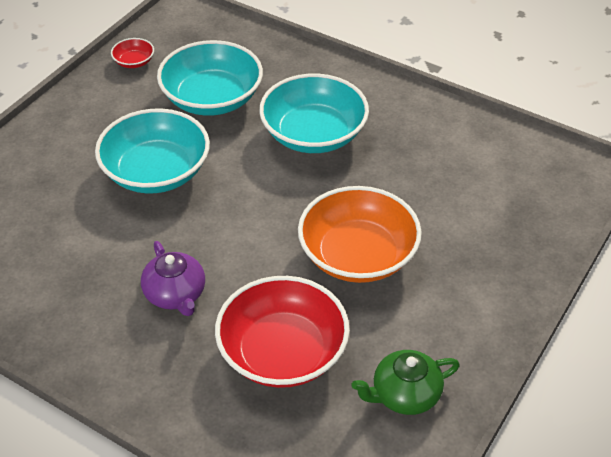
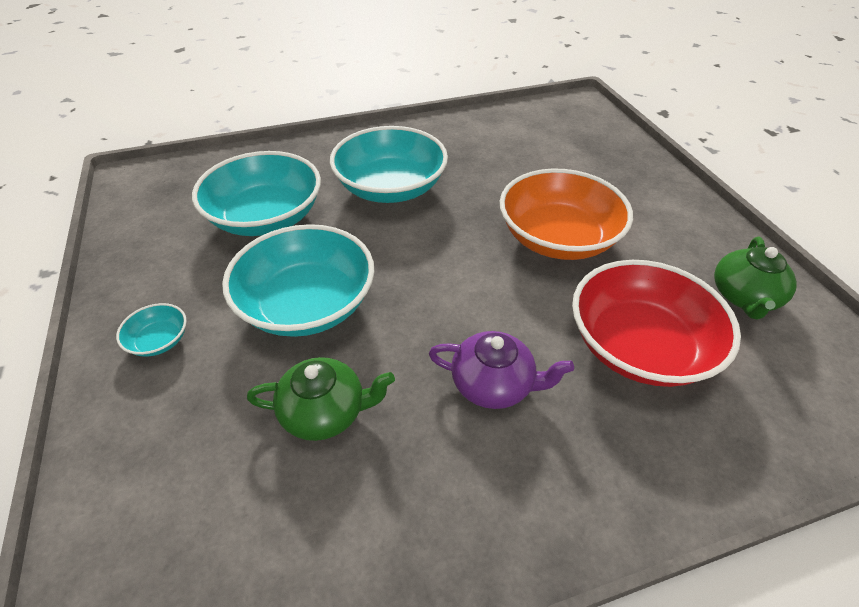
camera: 50 degrees left, 0 degrees up
red bowl [111,38,154,68] -> none
none -> turquoise bowl [116,303,187,356]
none -> green teapot [247,357,395,441]

